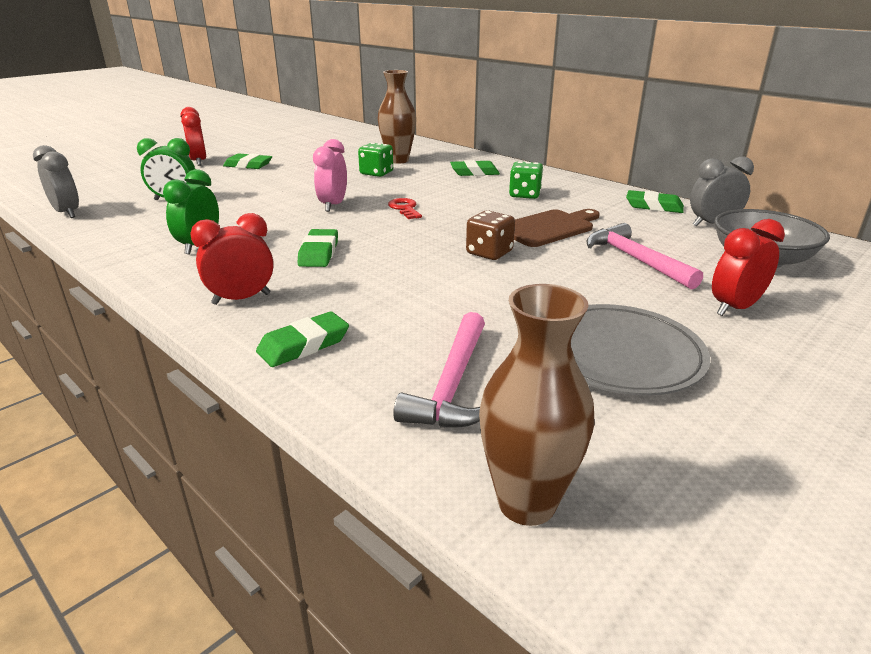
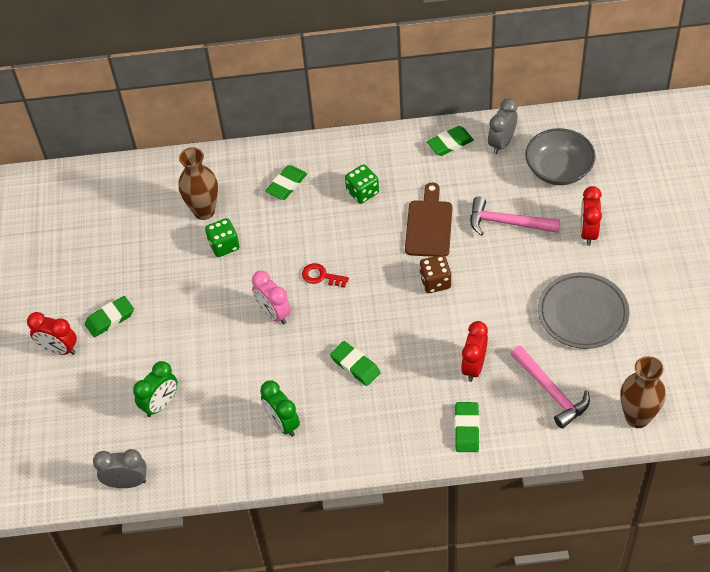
camera: 45 degrees left, 25 degrees up
red clock [190,213,274,305] -> red clock moved to [461,321,488,382]

